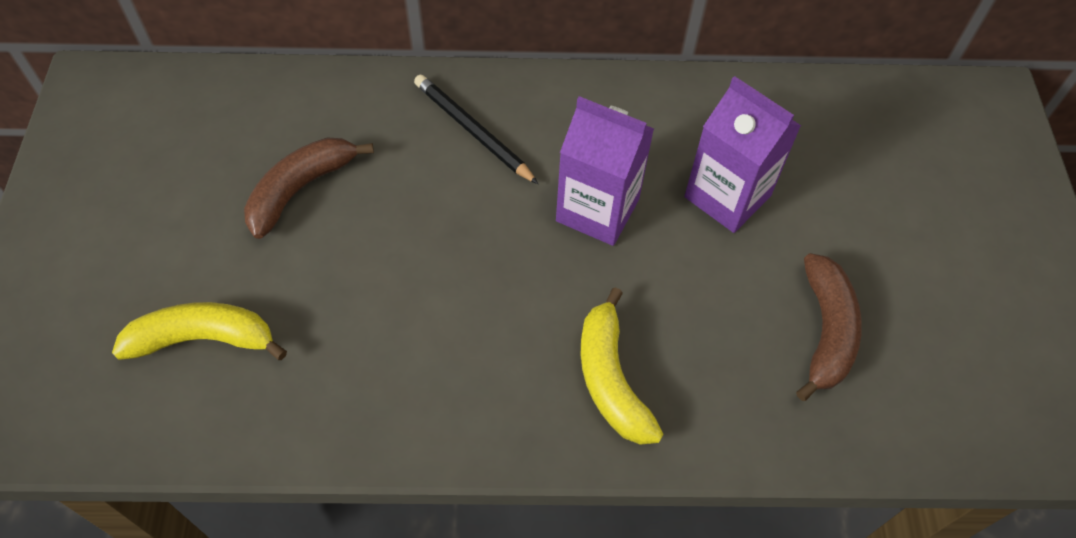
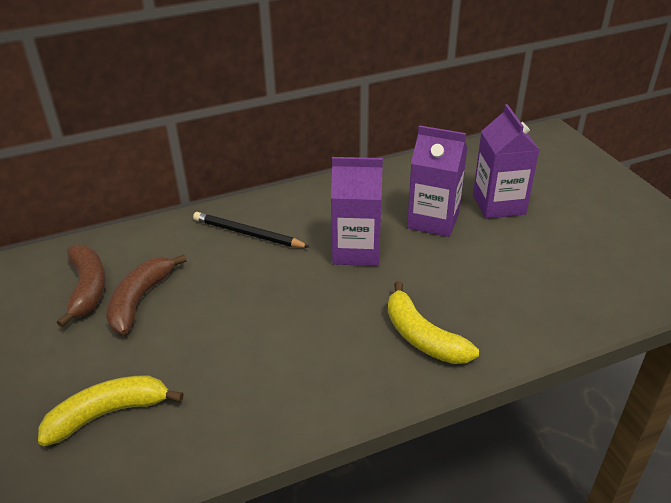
camera: 20 degrees left, 20 degrees down
brown banana [796,253,862,401] -> brown banana moved to [57,244,106,328]
none -> purple carton [473,104,539,219]

